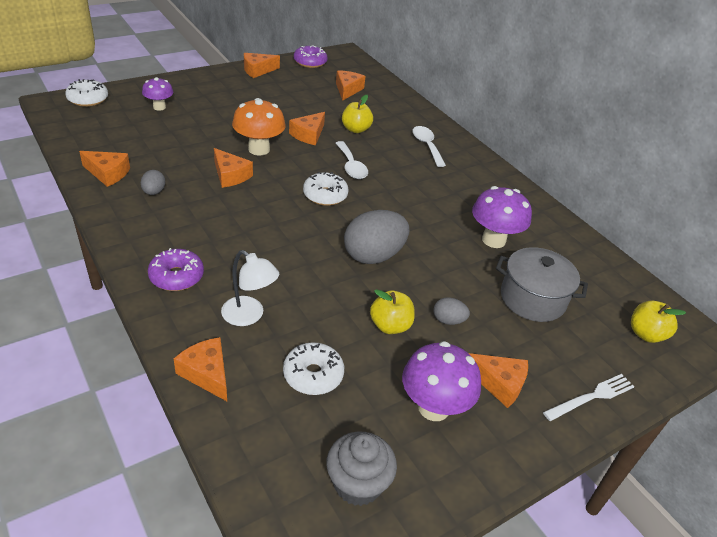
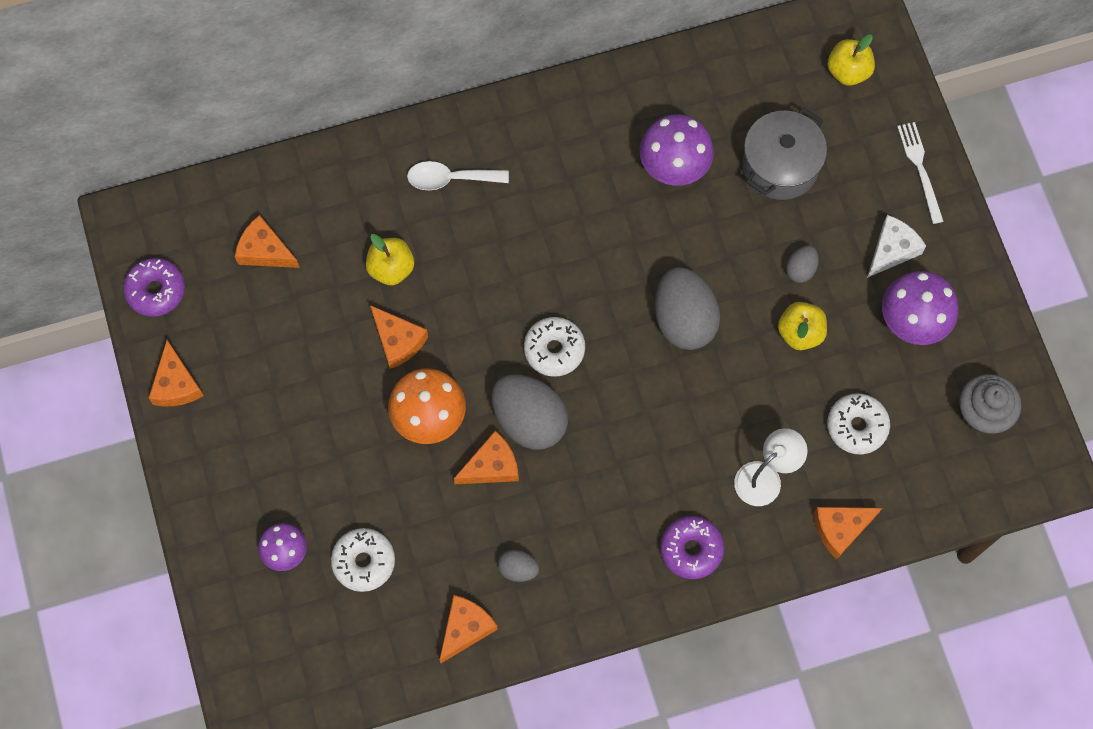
camera: 70 degrees left, 30 degrees up
white donut [65,79,108,107] -> white donut moved to [331,528,395,592]
white spoon [336,141,368,179] -> none
orange cheese [468,353,528,408] -> white cheese [867,215,926,278]
none -> grey egg [492,374,568,450]

